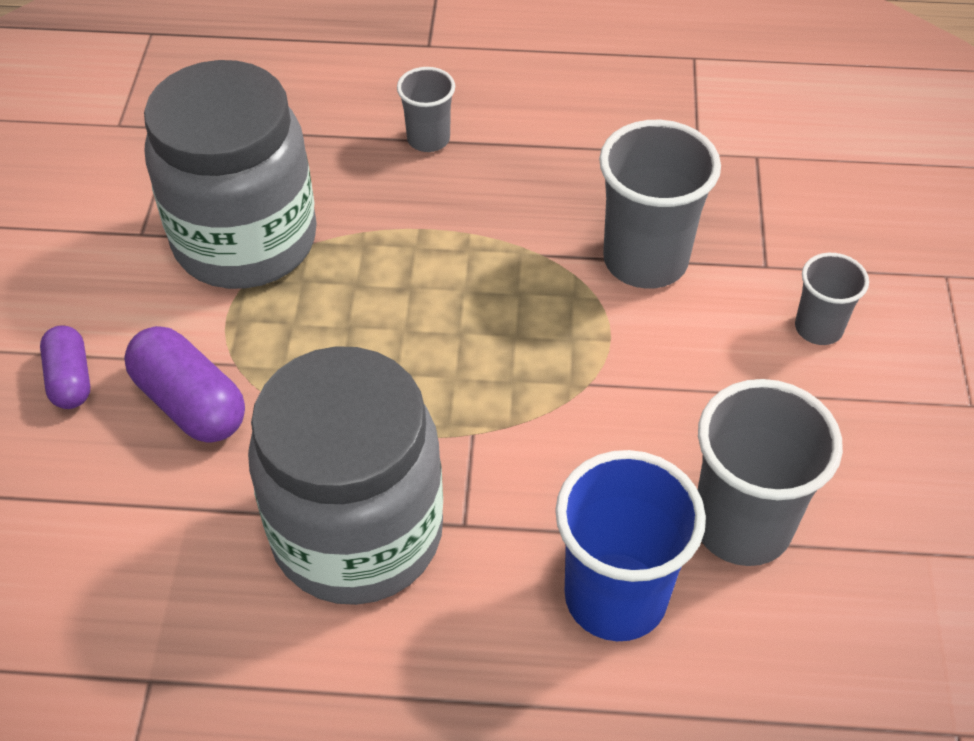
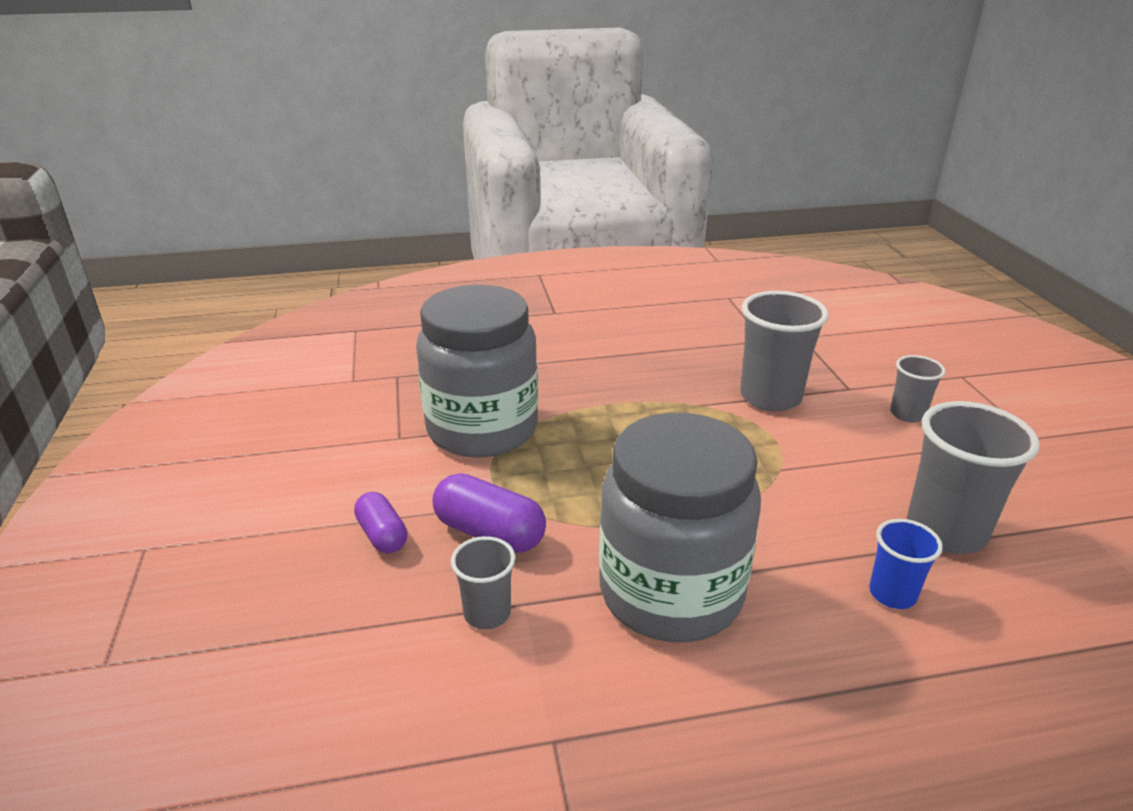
camera: 15 degrees left, 20 degrees down
grey cup [397,67,455,152] -> grey cup moved to [451,536,516,629]
blue cup [555,450,706,641] -> blue cup [869,519,943,609], size x0.55

